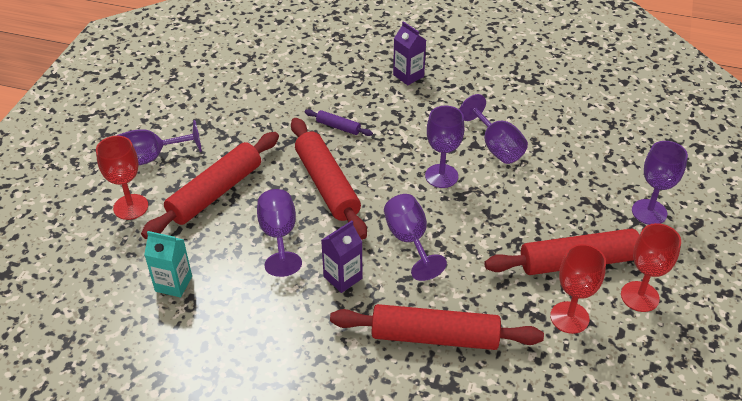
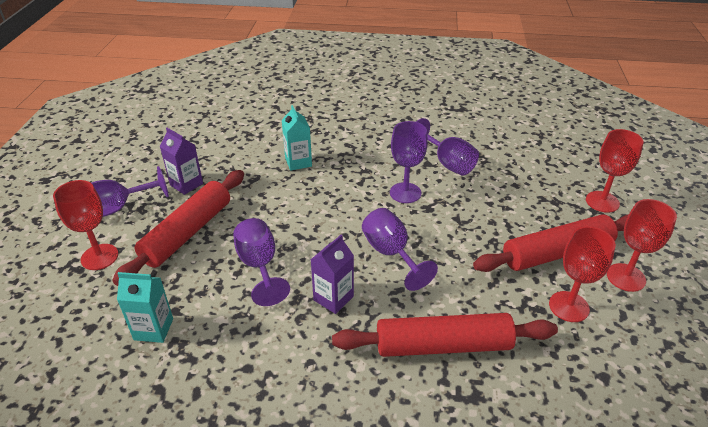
camera: 10 degrees left, 5 degrees down
red rolling pin [291,118,367,240] -> none
purple rolling pin [305,109,373,136] -> turquoise carton [282,105,312,171]
purple carton [393,21,426,85] -> purple carton moved to [160,128,203,195]
purple goblet [632,141,688,225] -> red goblet [586,129,644,213]

